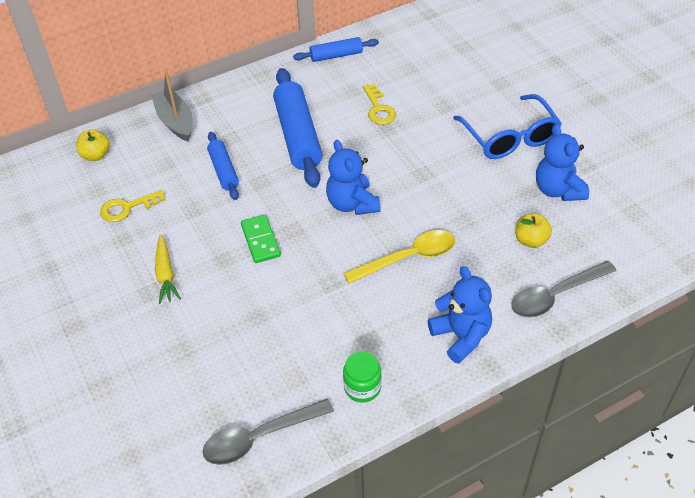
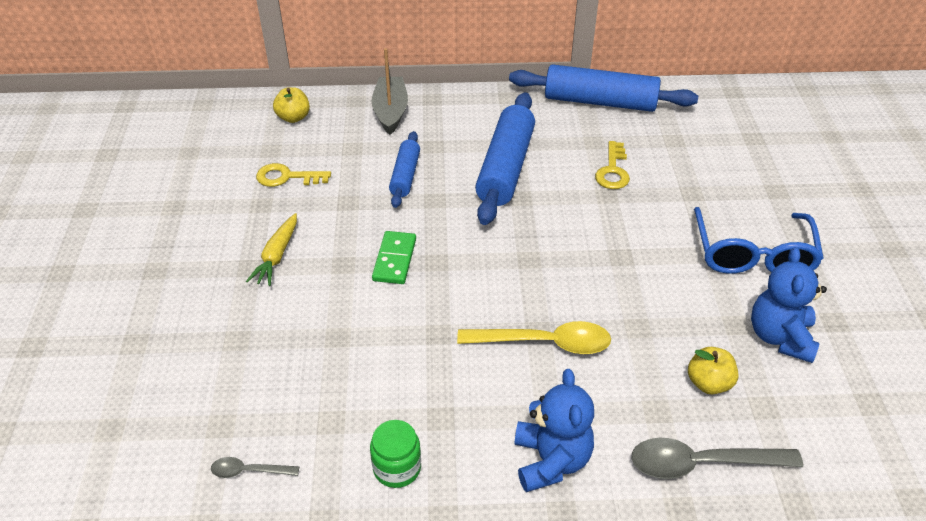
camera: 25 degrees right, 5 degrees down
grey spoon [203,398,334,465] -> grey spoon [211,457,299,478], size x0.51
blue rolling pin [293,37,379,62] -> blue rolling pin [509,64,698,112], size x1.80
blue teddy bear [326,140,381,215] -> none

